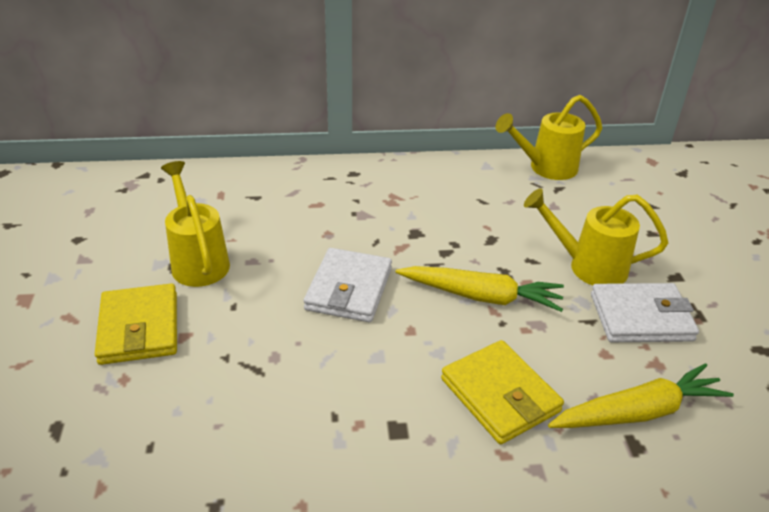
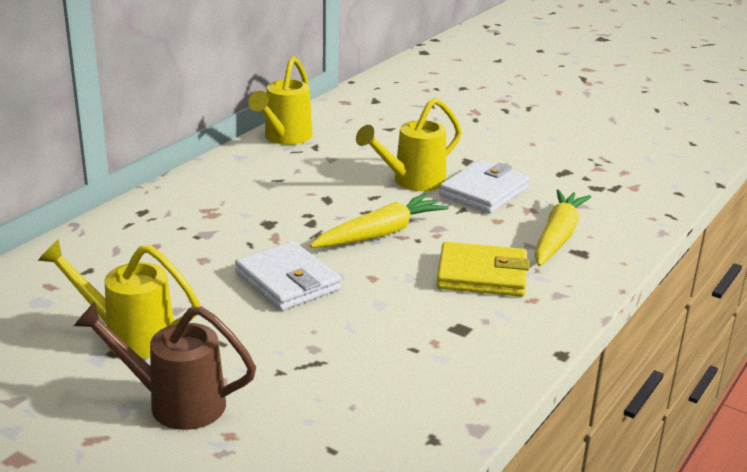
camera: 50 degrees left, 10 degrees down
yellow wallet [95,283,177,365] -> brown watering can [74,302,256,430]

